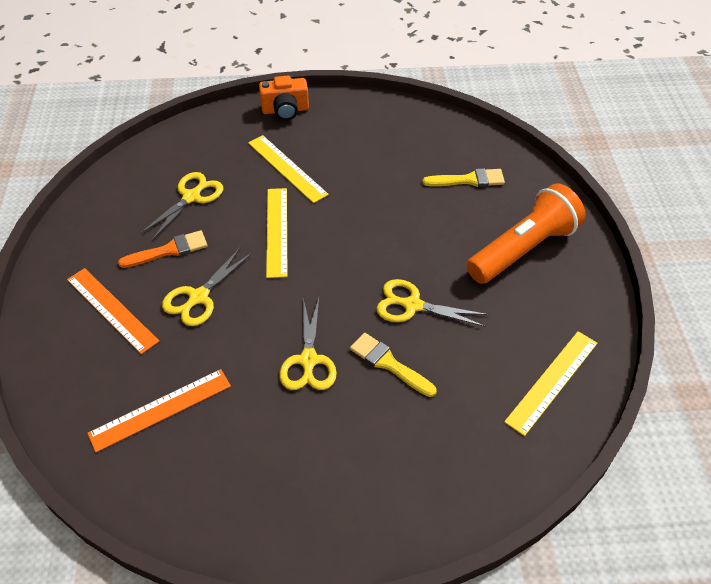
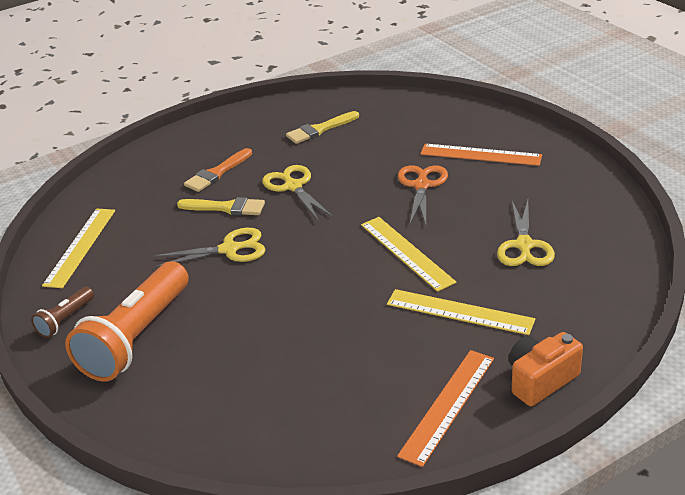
camera: 155 degrees right, 15 degrees down
orange ruler [87,369,231,452] -> orange ruler moved to [397,350,494,467]
orange brush [118,230,207,268] -> orange brush moved to [184,148,252,192]
yellow scissors [162,247,252,326] -> orange scissors [398,165,448,225]
yellow brush [422,168,505,187] -> yellow brush moved to [286,111,359,144]
none -> brown flashlight [31,287,94,338]

